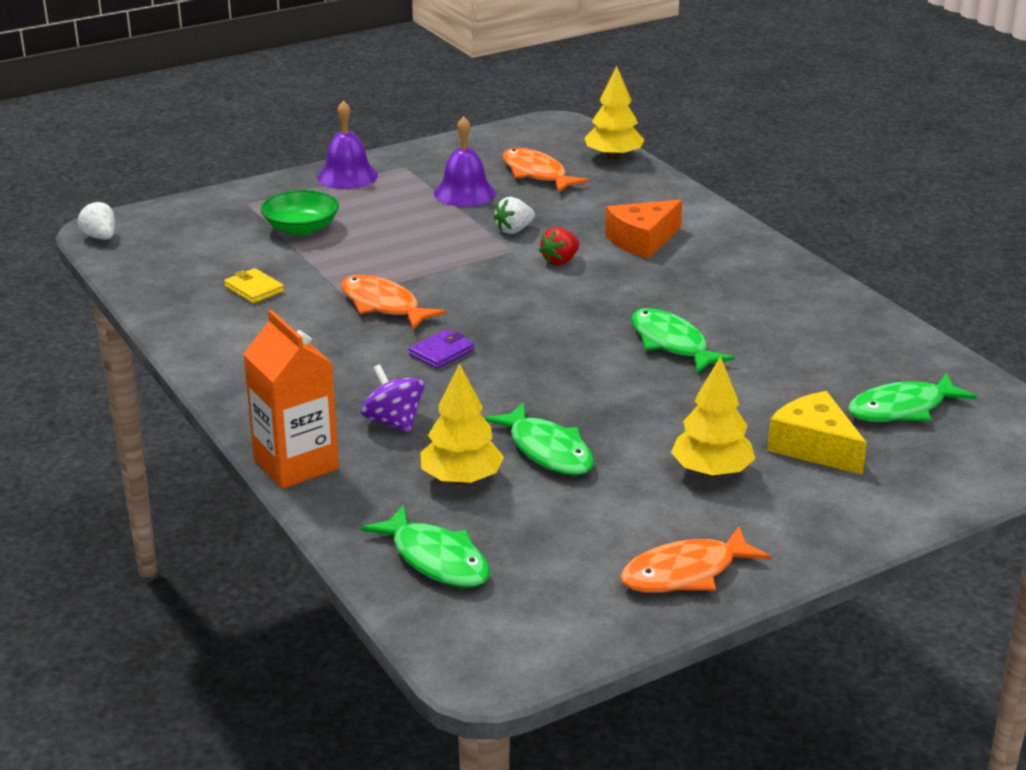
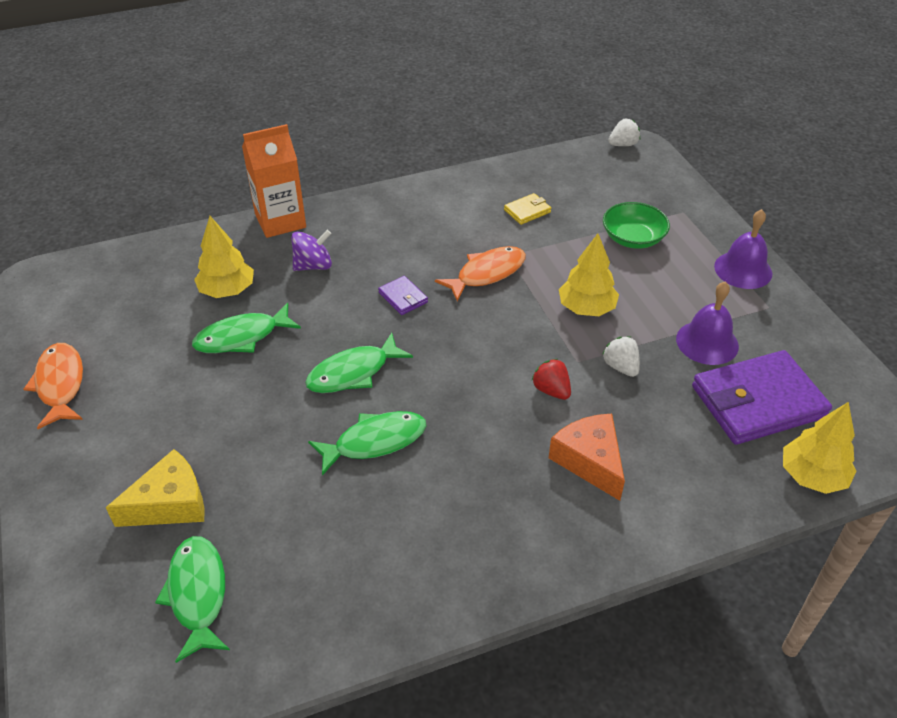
camera: 100 degrees right, 15 degrees up
green fish [361,505,490,587] -> green fish moved to [305,333,413,393]
orange fish [502,148,589,193] -> purple wallet [692,350,832,445]
yellow tree [671,356,756,477] -> yellow tree moved to [559,234,619,316]

